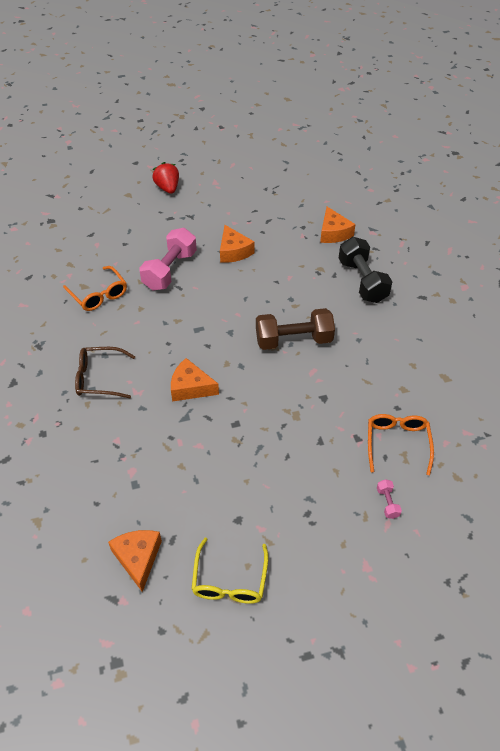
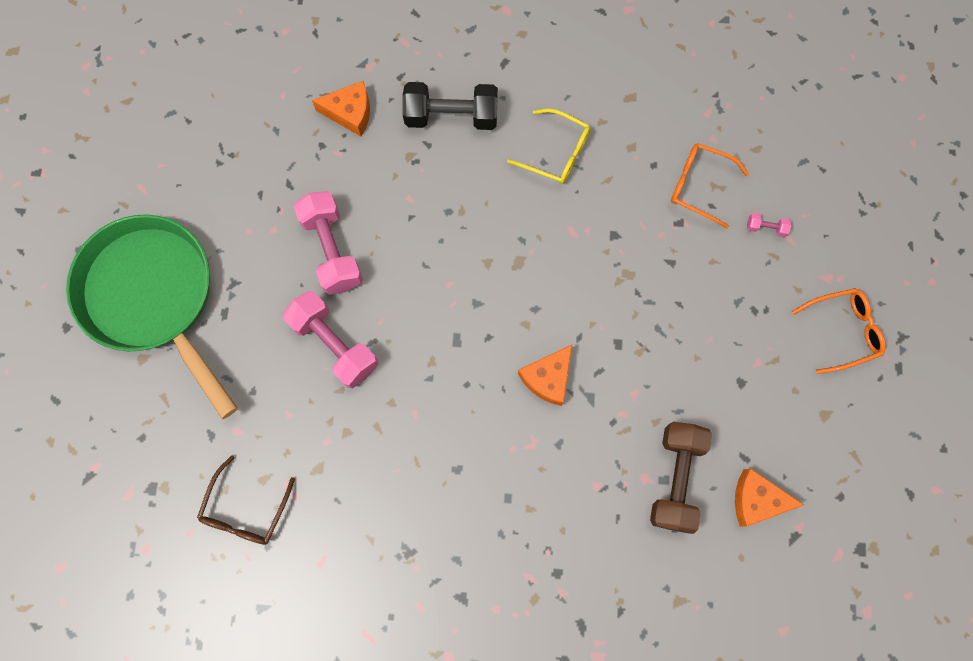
camera: 70 degrees left, 25 degrees up
orange glasses [63,266,127,311] -> orange glasses moved to [792,288,886,374]
brown glasses [75,347,136,398] -> brown glasses moved to [197,455,295,545]
red strawberry [152,162,179,194] -> green pan [66,214,238,419]
yellow glasses [192,538,268,604] -> yellow glasses moved to [507,109,591,184]
orange cheese [220,225,255,263] -> pink dumbbell [293,191,363,295]
brown dumbbell [256,308,335,350] -> brown dumbbell moved to [650,422,712,534]

